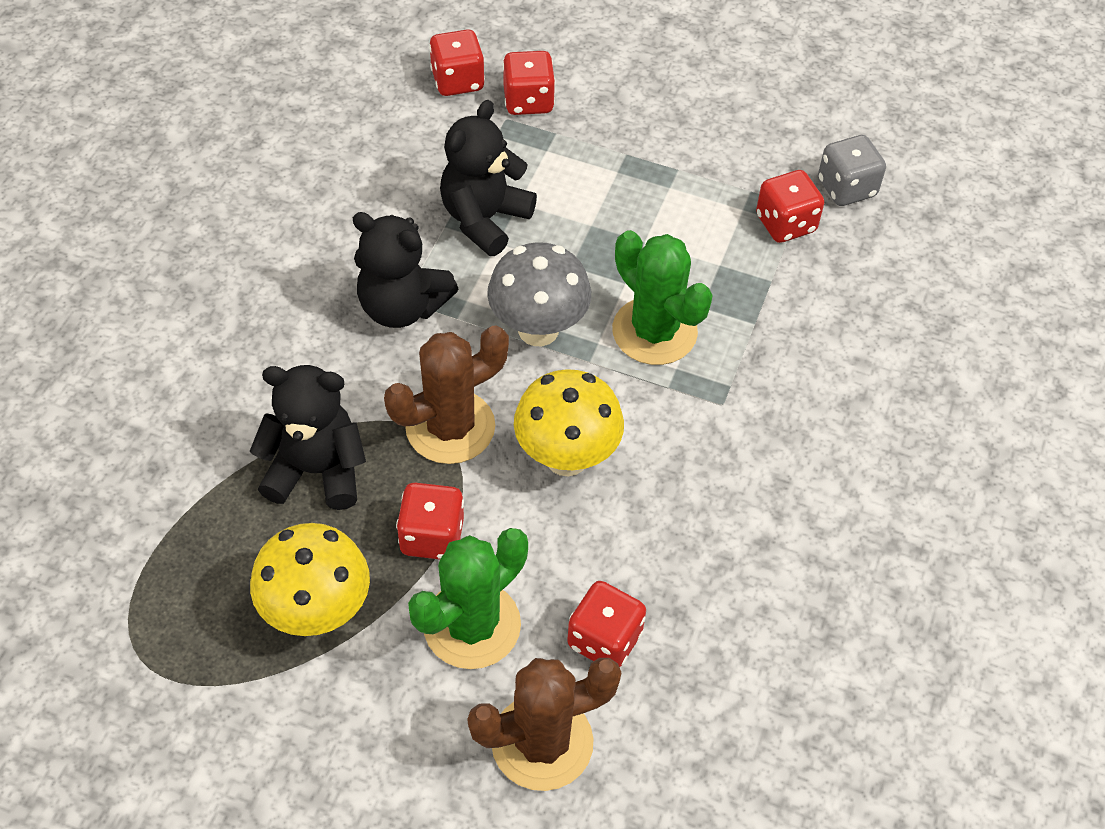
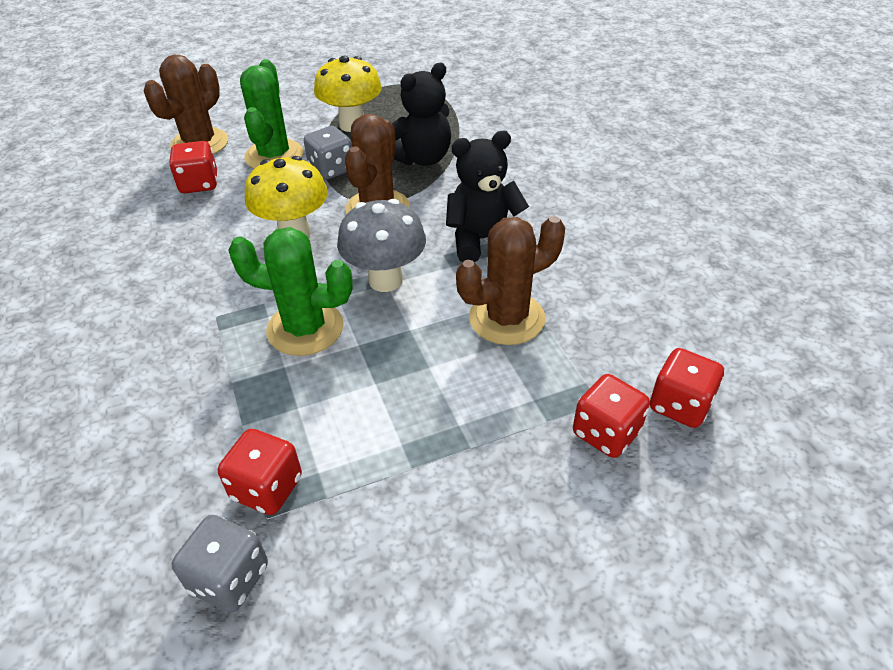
camera: 140 degrees right, 10 degrees down
red dice [396,483,464,559] -> grey dice [304,126,352,180]
black teddy bear [440,100,537,256] -> brown cactus [456,216,565,345]

